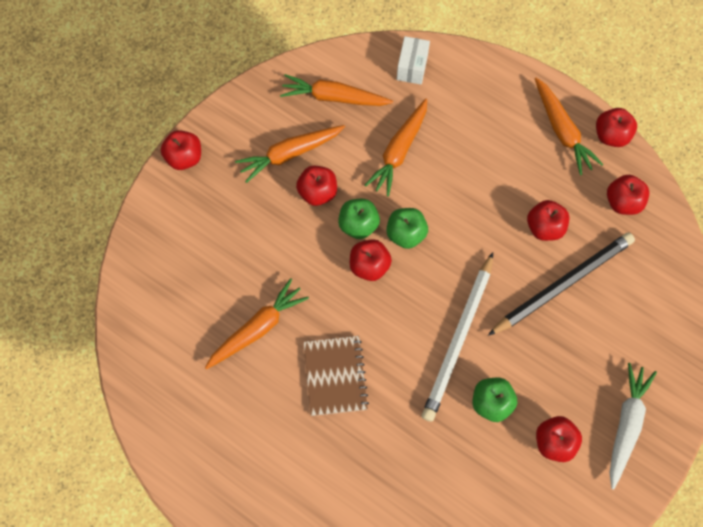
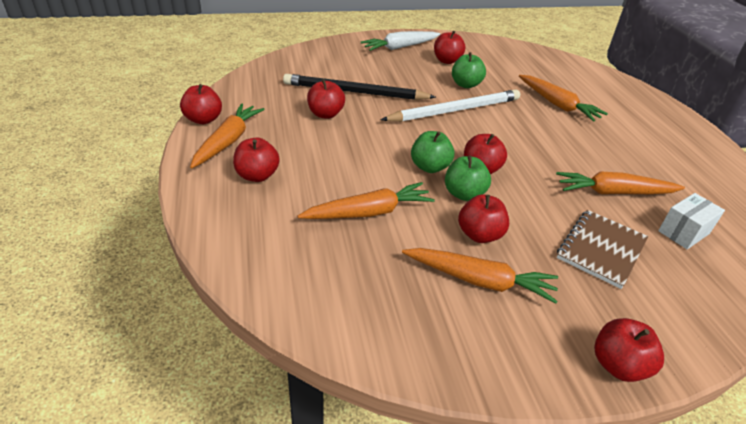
camera: 140 degrees left, 30 degrees down
orange carrot [280,74,393,106] -> orange carrot moved to [519,75,608,122]
brown notebook [304,336,369,416] -> brown notebook moved to [557,210,648,289]
white box [397,36,430,85] -> white box moved to [658,193,725,249]
red apple [607,175,650,215] -> red apple moved to [233,138,280,182]

